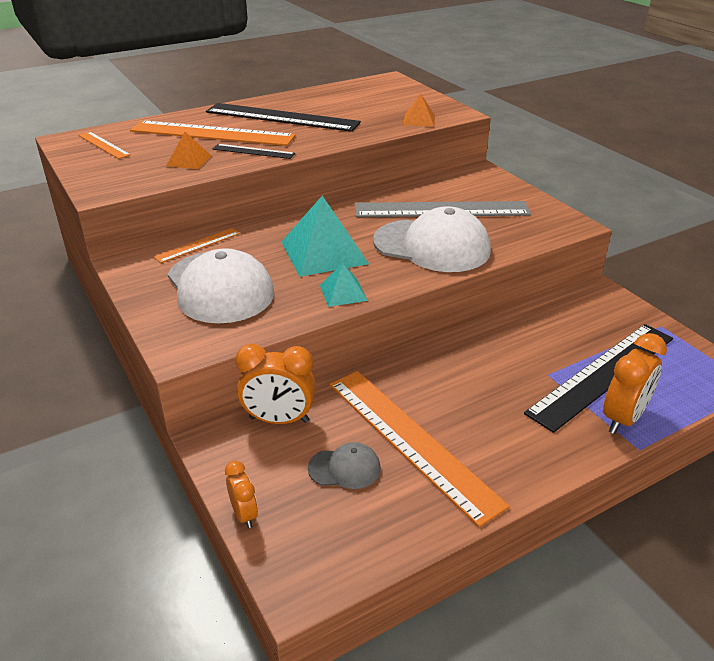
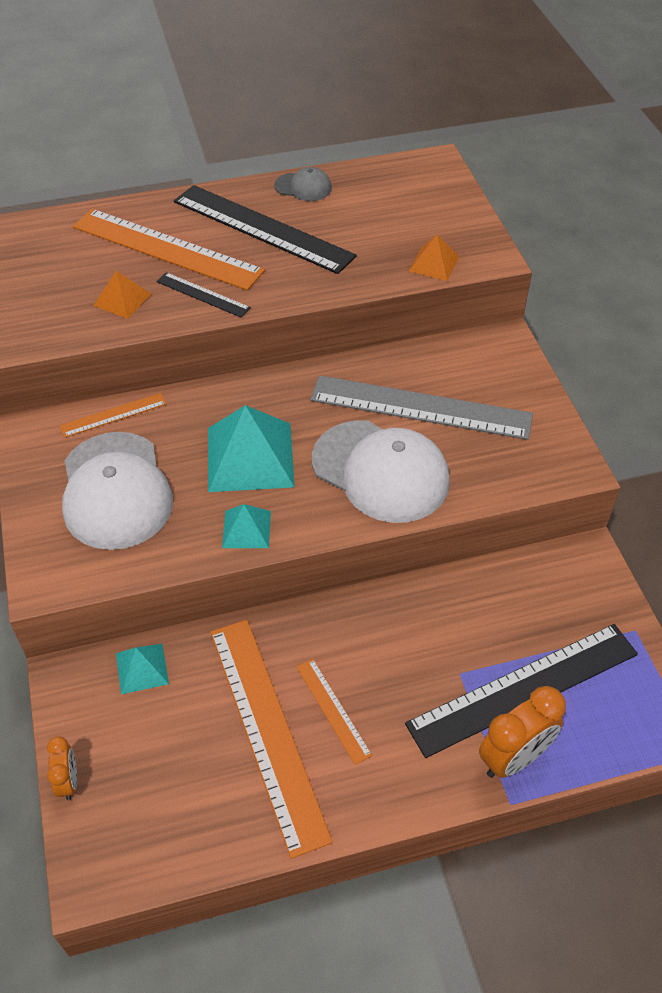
camera: 15 degrees right, 15 degrees up
orange ruler [78,132,131,159] -> orange ruler moved to [296,659,372,765]
orange clock [235,344,316,424] -> turquoise pyramid [116,644,169,694]
grey cap [308,442,381,489] -> grey cap moved to [274,167,332,201]

